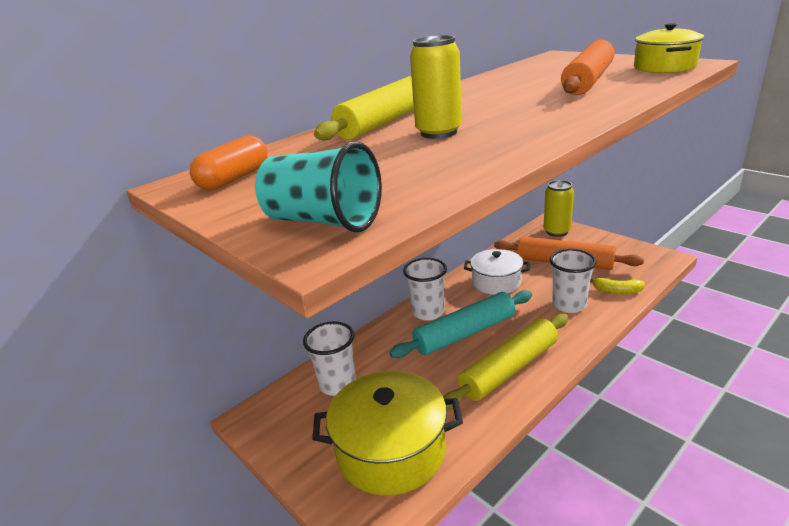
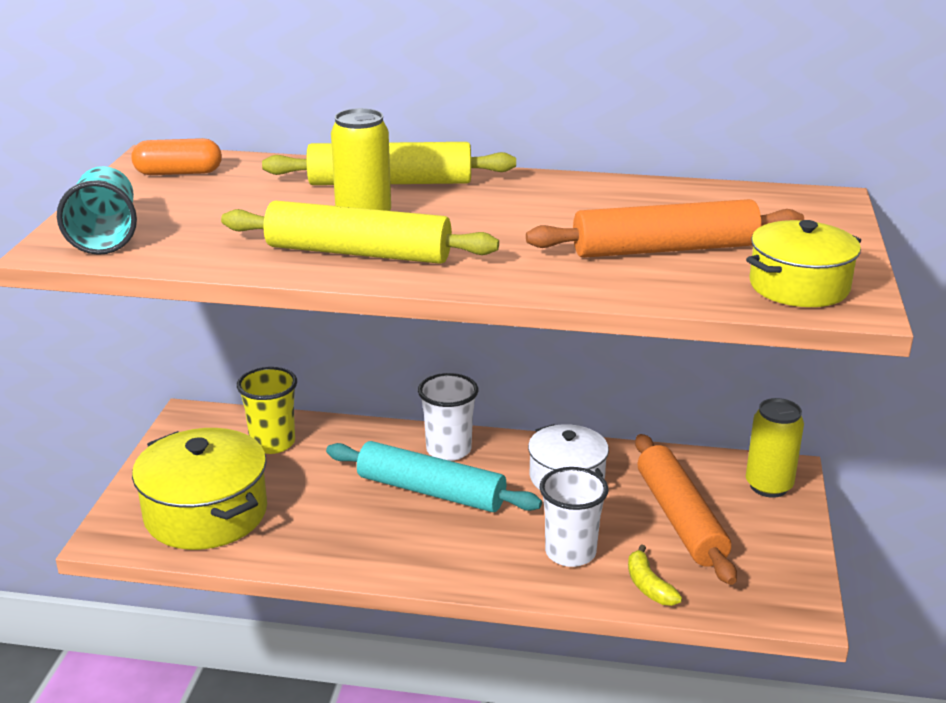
camera: 50 degrees right, 0 degrees up
white cup [303,321,356,396] -> yellow cup [237,367,297,454]
yellow rolling pin [443,314,568,409] -> yellow rolling pin moved to [221,201,499,264]

